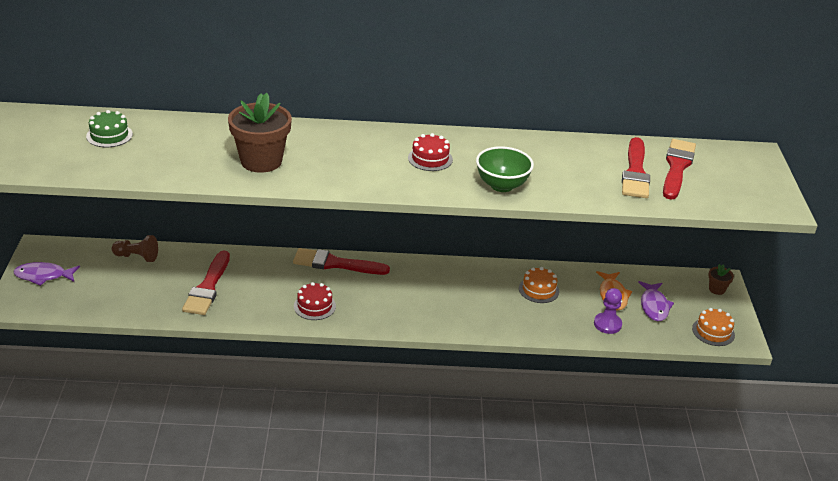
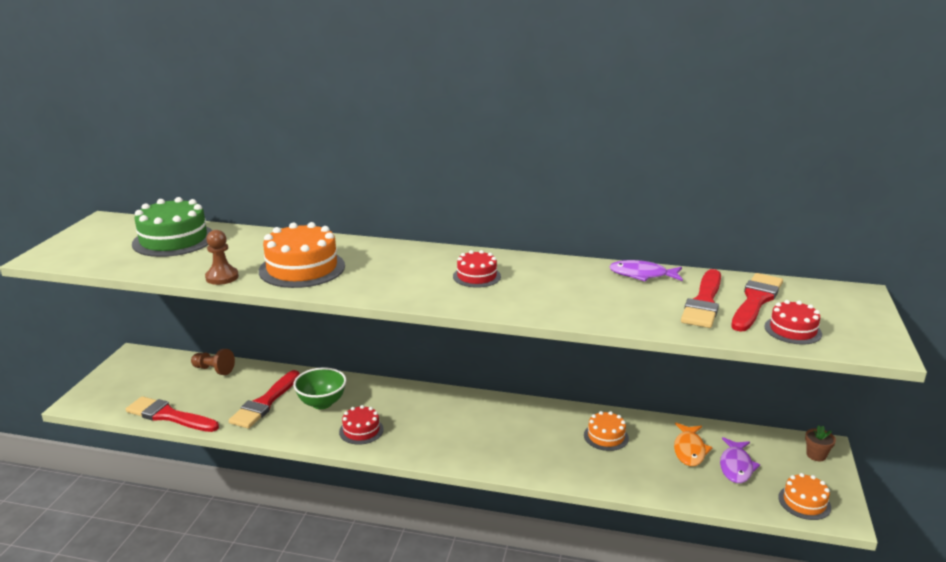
camera: 15 degrees right, 10 degrees down
purple fish [14,262,80,286] -> purple fish moved to [609,260,683,281]
green cake [86,110,133,147] -> green cake [132,197,212,257], size x1.80
brown flower pot [228,93,292,173] -> orange cake [259,222,345,288]
red brush [293,248,390,275] -> red brush moved to [126,396,219,432]
green bowl [476,146,534,192] -> green bowl moved to [293,367,346,409]
purple pawn [594,288,622,334] -> none
none -> brown pawn [205,230,239,285]
none -> red cake [764,300,822,345]

